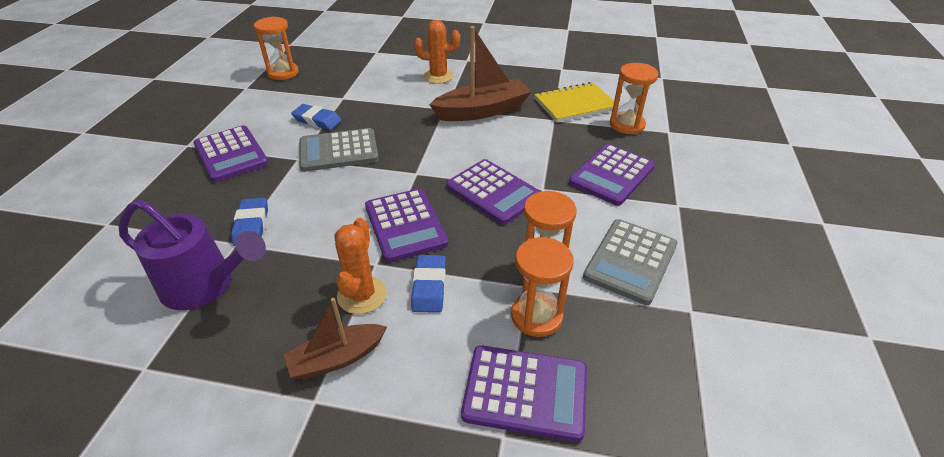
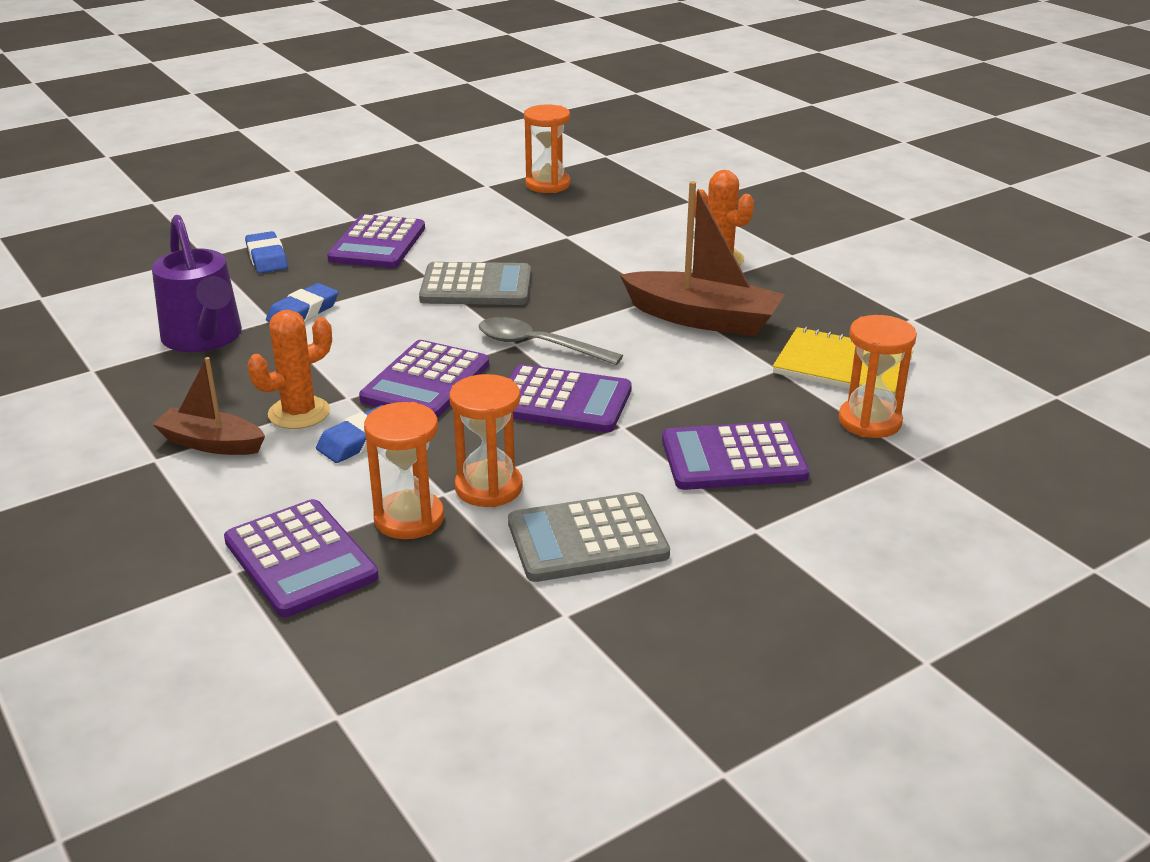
camera: 45 degrees right, 10 degrees down
blue eraser [291,104,342,130] -> blue eraser moved to [245,231,288,273]
grey calculator [299,128,379,172] -> grey calculator turned 150 degrees clockwise [419,262,531,305]
purple calculator [446,159,541,225] -> purple calculator turned 75 degrees counterclockwise [509,364,632,433]
none -> grey spoon [479,317,623,365]

